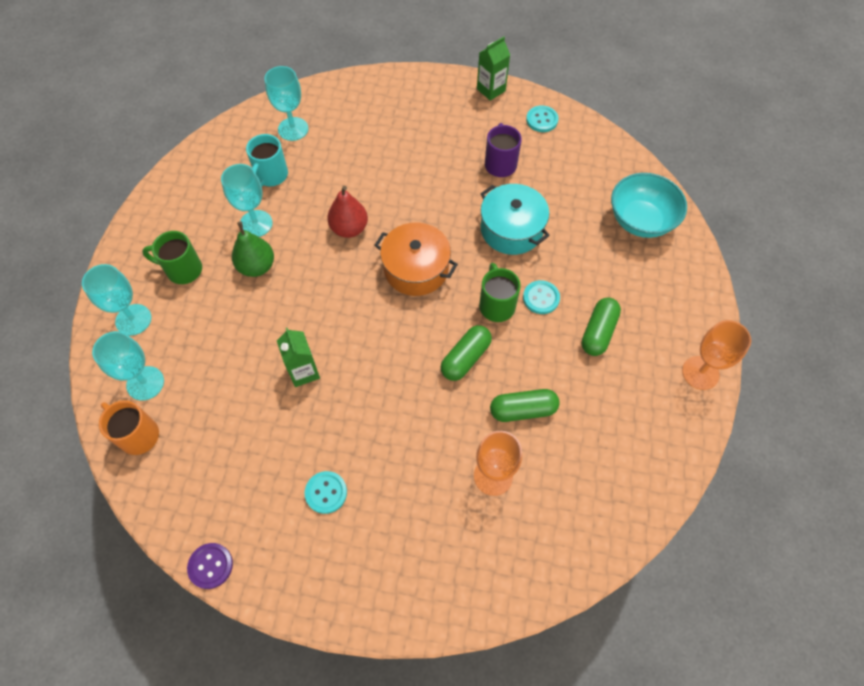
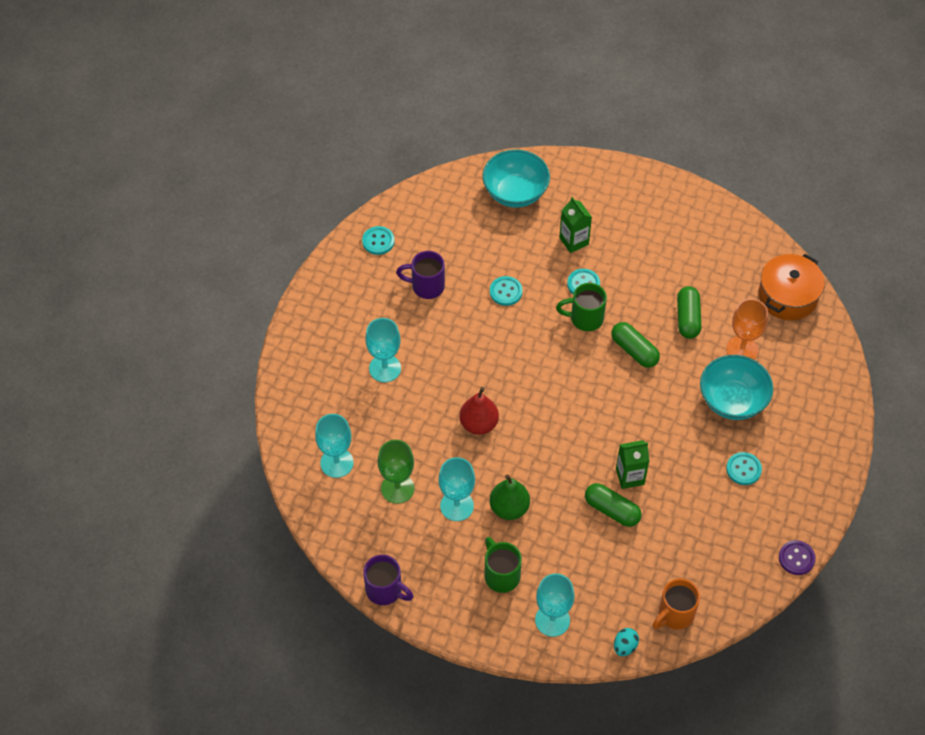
camera: 80 degrees left, 5 degrees down
turquoise goblet [92,331,164,401] -> turquoise goblet moved to [365,318,401,382]
green mug [142,231,202,284] -> green mug turned 135 degrees clockwise [484,537,522,593]
turquoise mug [246,134,288,186] -> green goblet [378,440,414,504]
orange pot [374,223,458,296] -> orange pot moved to [758,254,825,320]
green carton [477,36,510,101] -> green carton moved to [559,197,592,253]
turquoise pot [481,184,550,255] -> turquoise button [490,276,523,306]
green capsule [581,298,621,356] -> green capsule moved to [585,483,642,527]
orange goblet [682,320,751,390] -> none
none -> purple mug [363,555,413,605]
none -> turquoise egg [614,628,639,657]
none -> turquoise bowl [700,355,773,420]

